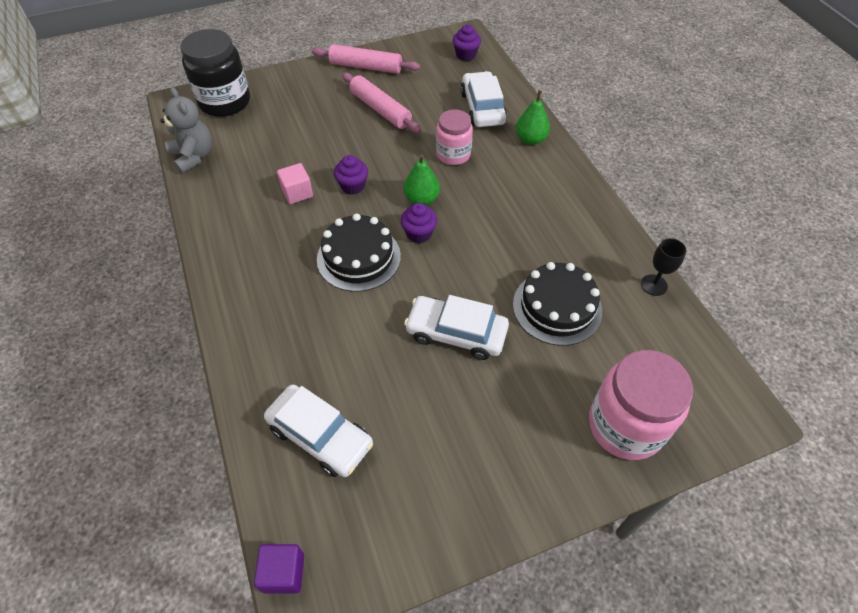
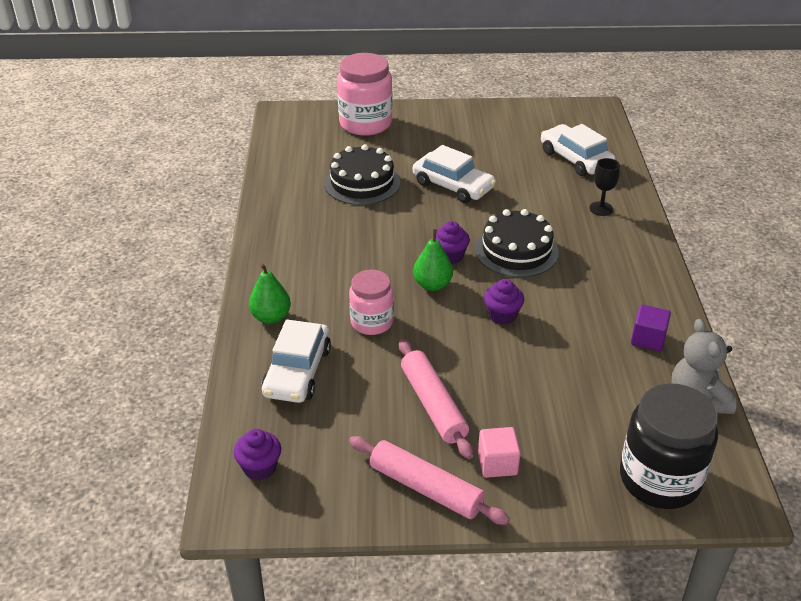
camera: 160 degrees left, 15 degrees down
purple cube [254,544,304,593] -> purple cube moved to [631,305,671,351]
pink cube [277,163,313,204] -> pink cube moved to [478,427,521,478]
black goblet [641,238,686,296] -> black goblet moved to [589,158,620,216]

